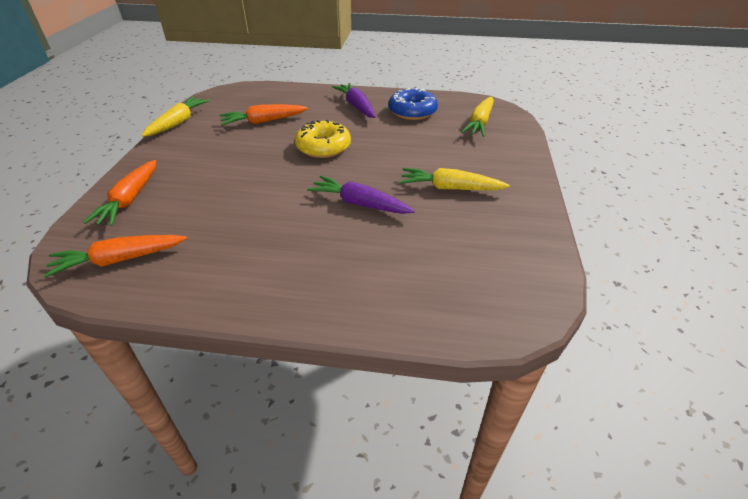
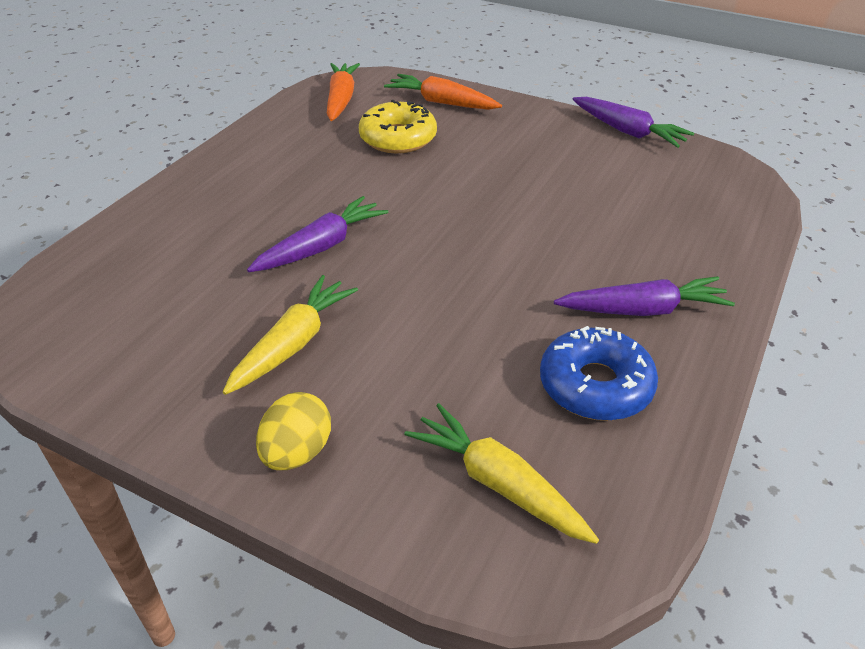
camera: 110 degrees right, 0 degrees up
yellow carrot [141,97,210,137] -> purple carrot [573,97,694,148]
orange carrot [220,104,308,126] -> none
yellow donut [295,120,351,158] -> yellow donut moved to [359,100,437,153]
none -> yellow egg [256,392,331,470]

